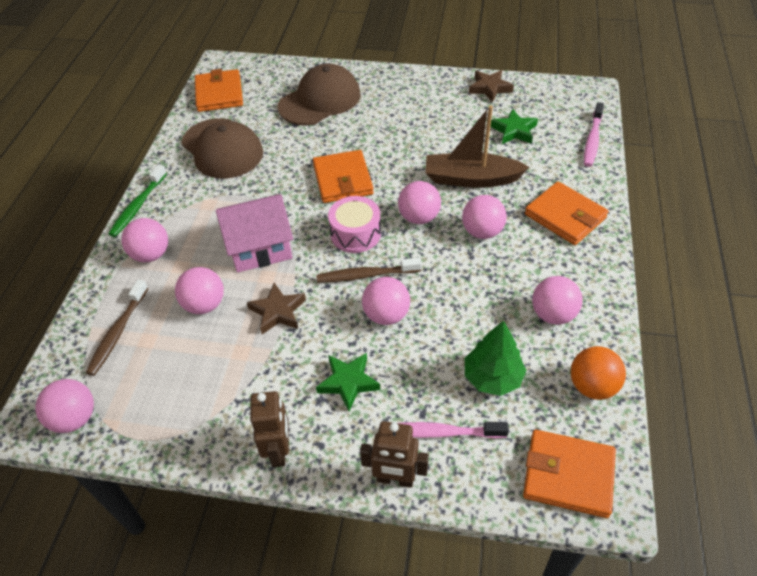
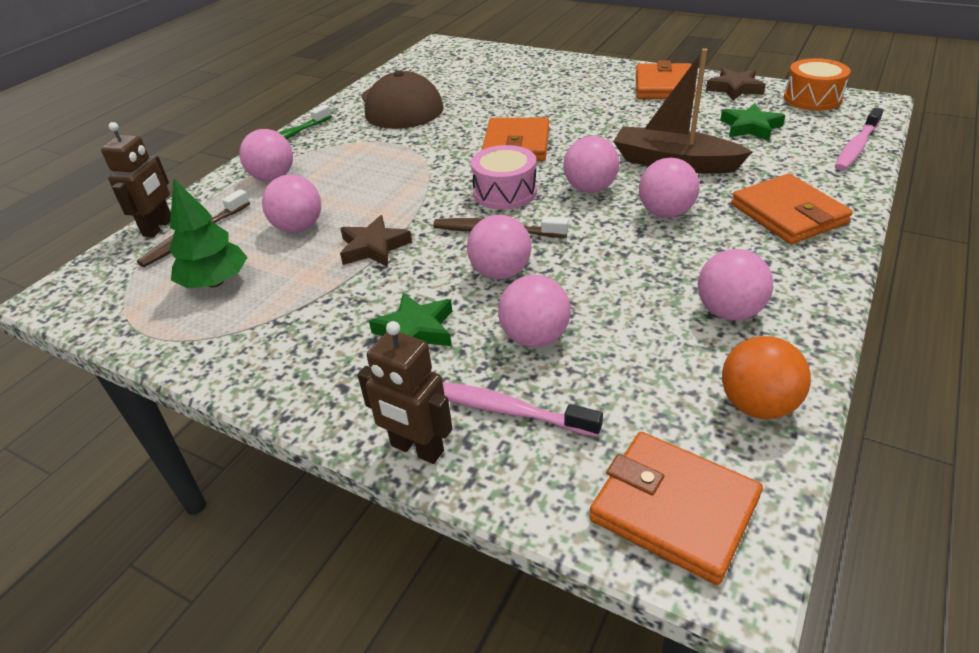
camera: 20 degrees right, 10 degrees down
pink ball [35,379,94,433] -> pink ball moved to [498,275,571,347]
orange wallet [195,69,243,112] -> orange wallet moved to [636,60,696,99]
pink house [216,194,293,273] -> none
brown robot [250,391,289,467] -> brown robot moved to [101,122,171,237]
brown cap [278,63,361,126] -> none
green tree [465,321,526,396] -> green tree moved to [169,178,247,289]
none -> orange drum [784,58,851,111]

